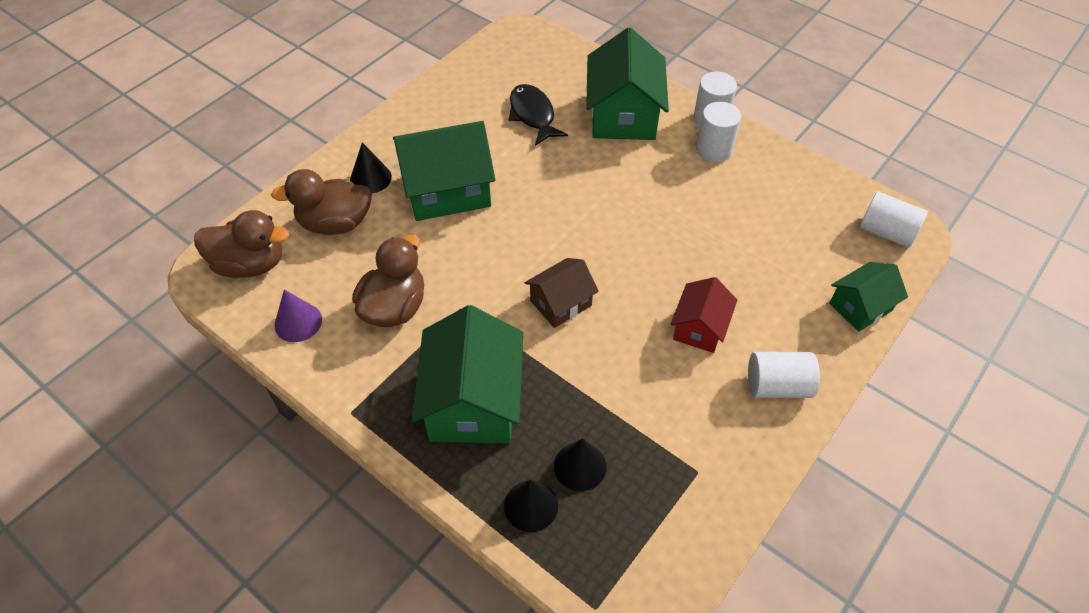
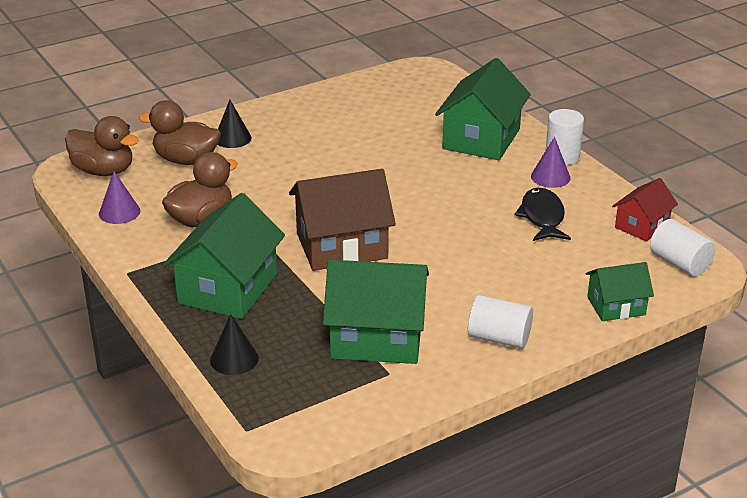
camera: 20 degrees right, 20 degrees down
green house [393,121,495,221] -> green house moved to [323,260,429,364]
black fish [509,84,568,146] -> black fish moved to [514,188,571,241]
brown house [525,258,599,328] -> brown house [289,169,396,271], size x1.78
black cone [554,438,606,491] -> none
red house [670,277,737,353] -> red house moved to [612,178,678,242]
white cylinder [696,102,741,162] -> purple cone [531,137,571,188]

